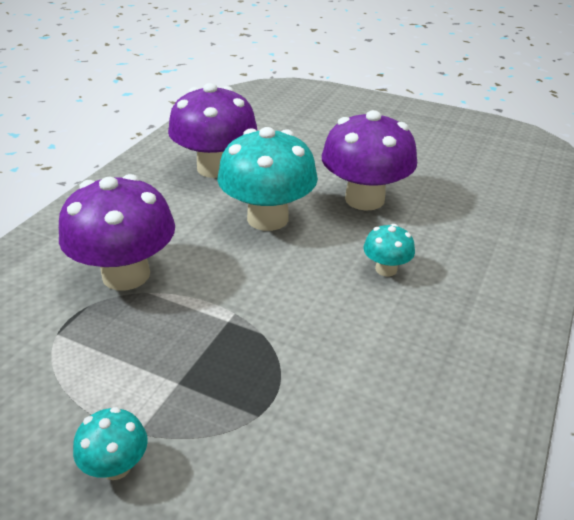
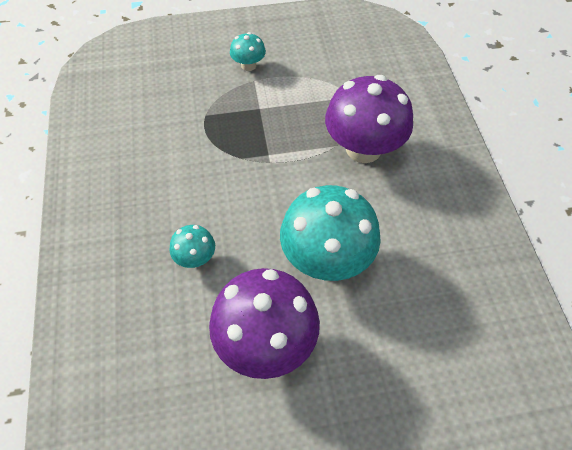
camera: 145 degrees right, 20 degrees up
purple mushroom [168,83,257,178] -> none

